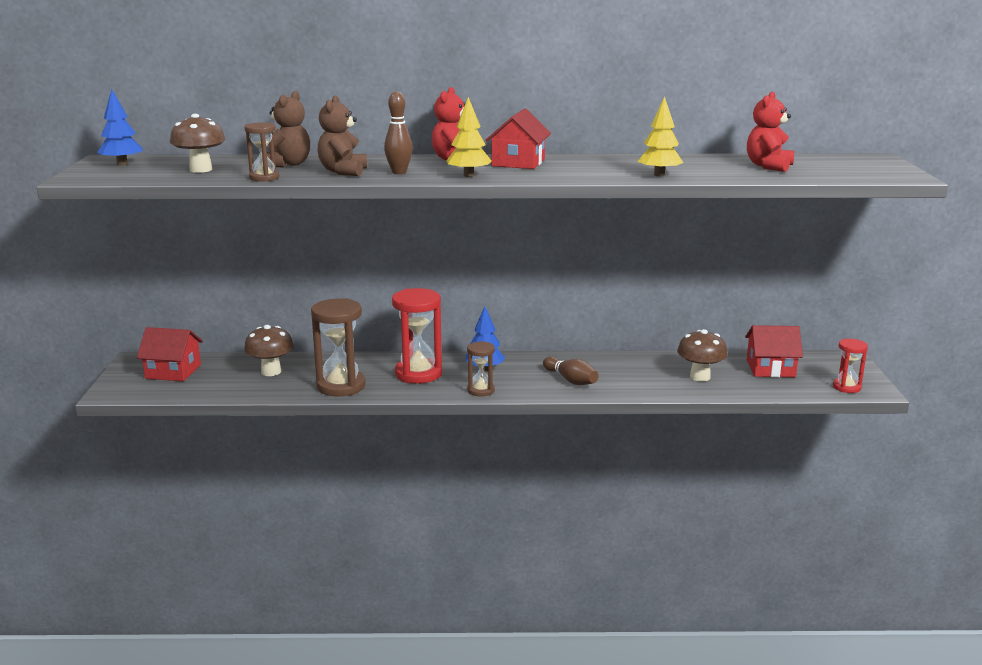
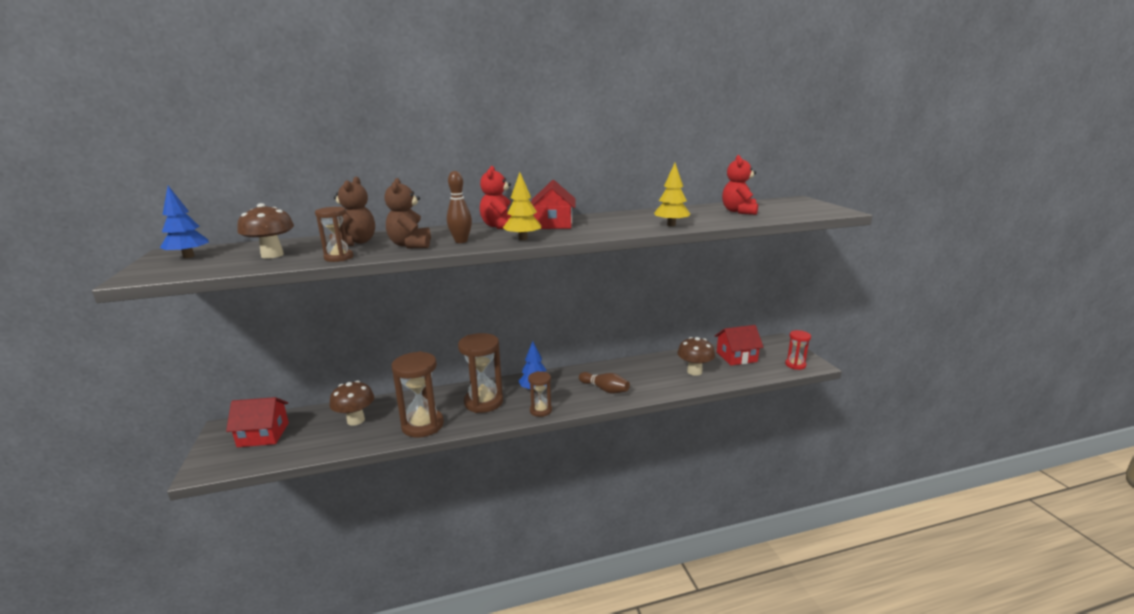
camera: 15 degrees left, 0 degrees up
red hourglass [392,288,442,384] -> brown hourglass [458,333,503,413]

